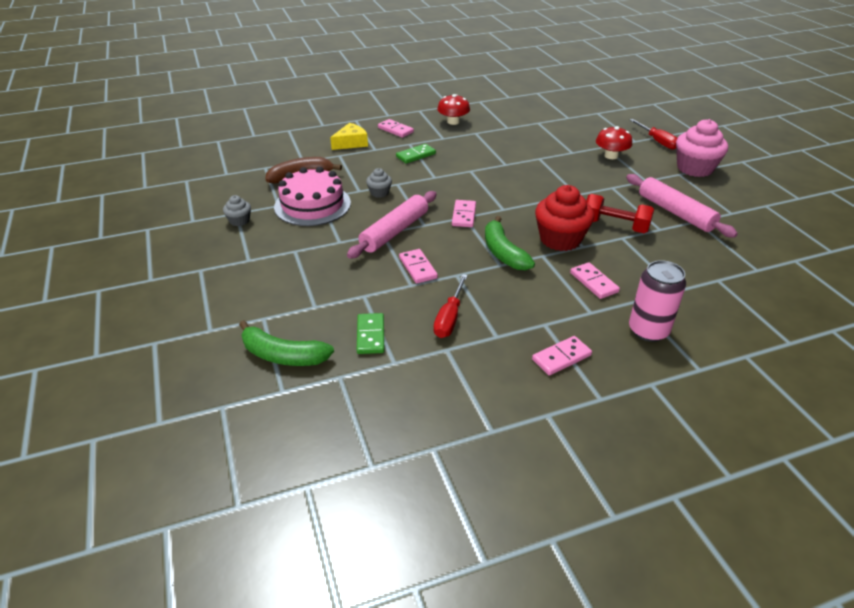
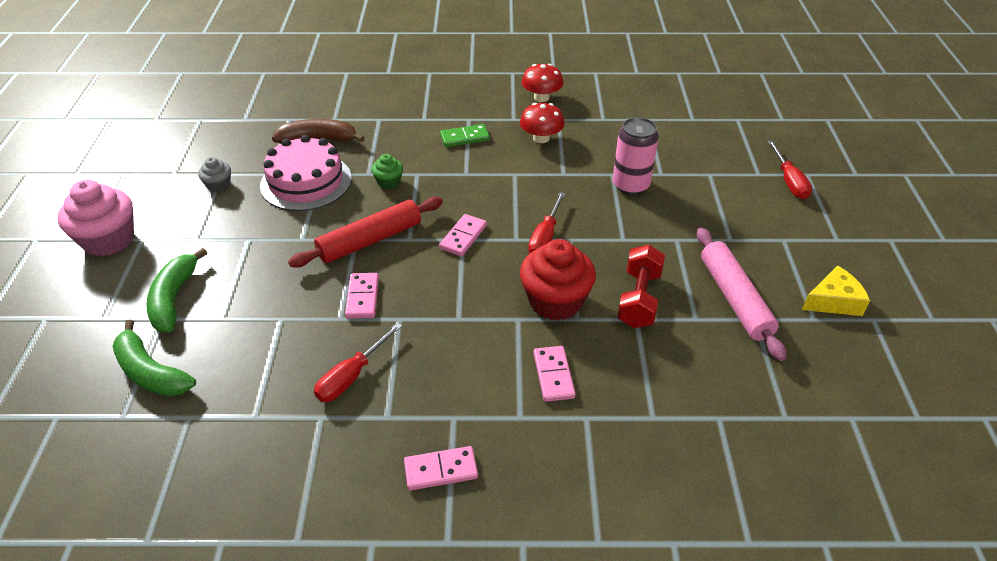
camera: 20 degrees right, 5 degrees up
yellow cheese [330,123,368,150] -> yellow cheese moved to [802,266,870,316]
pink rolling pin [347,191,436,259] -> red rolling pin [288,197,443,267]
green domino [357,313,384,354] -> none
grey cupcake [366,168,392,198] -> green cupcake [372,154,403,189]
pink domino [378,119,414,138] -> none
green banana [485,216,535,271] -> green banana moved to [146,248,207,332]
red dumbbell [586,194,654,233] -> red dumbbell turned 60 degrees clockwise [617,245,665,328]
red mushroom [596,126,632,159] -> red mushroom moved to [520,103,565,143]
pink can [629,260,686,342] -> pink can moved to [612,117,659,195]
pink cupcake [676,119,728,177] -> pink cupcake moved to [58,180,134,256]
none -> red screwdriver [528,192,565,253]

